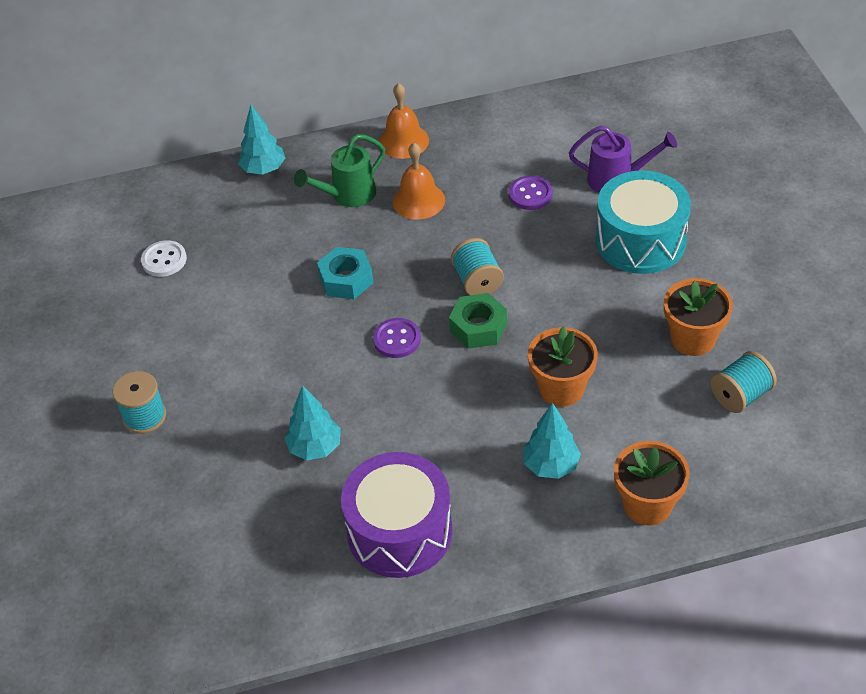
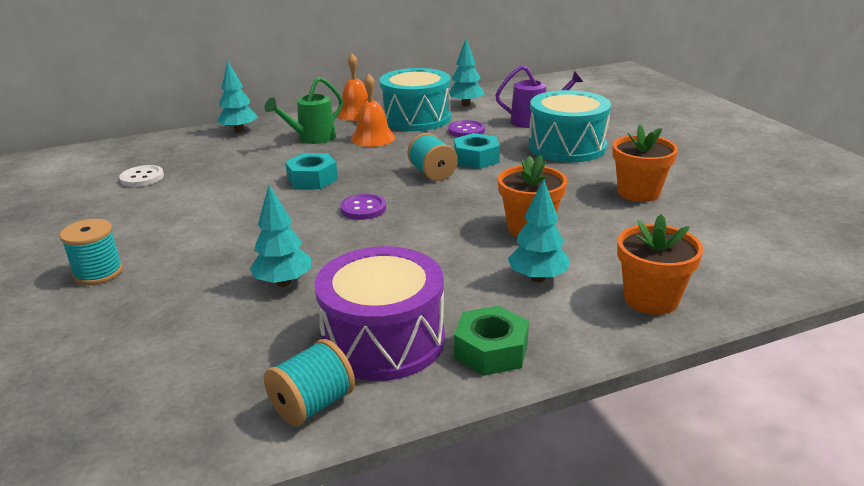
camera: 10 degrees left, 20 degrees down
green nut [449,293,507,349] -> green nut moved to [454,306,529,376]
turquoise spool [711,351,777,413] -> turquoise spool moved to [264,339,355,426]
none -> turquoise drum [379,68,451,131]
none -> turquoise tree [449,39,485,106]
none -> turquoise nut [454,133,500,169]

